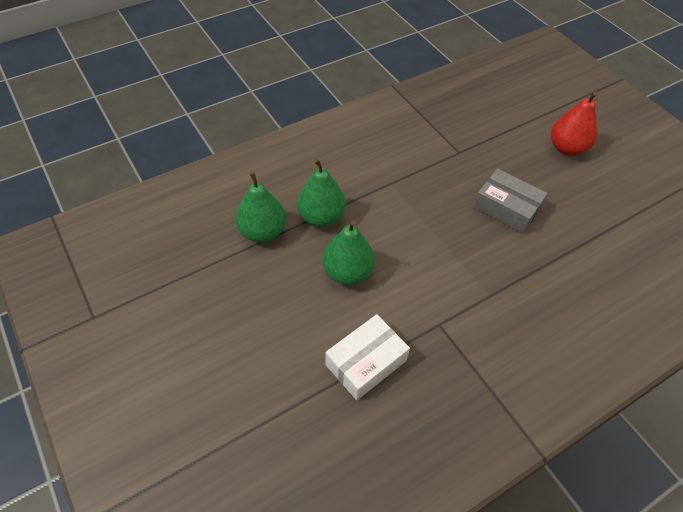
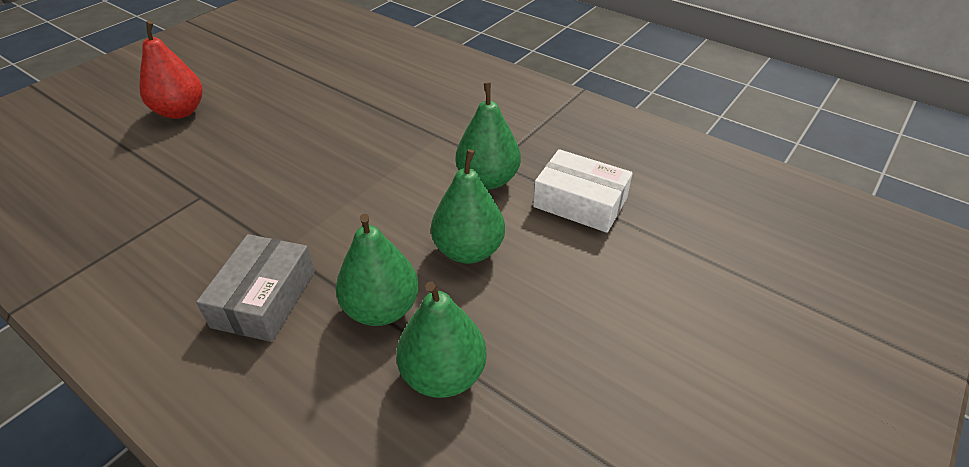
camera: 110 degrees left, 10 degrees down
grey box [473,168,548,234] -> grey box moved to [196,234,315,342]
none -> green pear [456,83,521,189]

